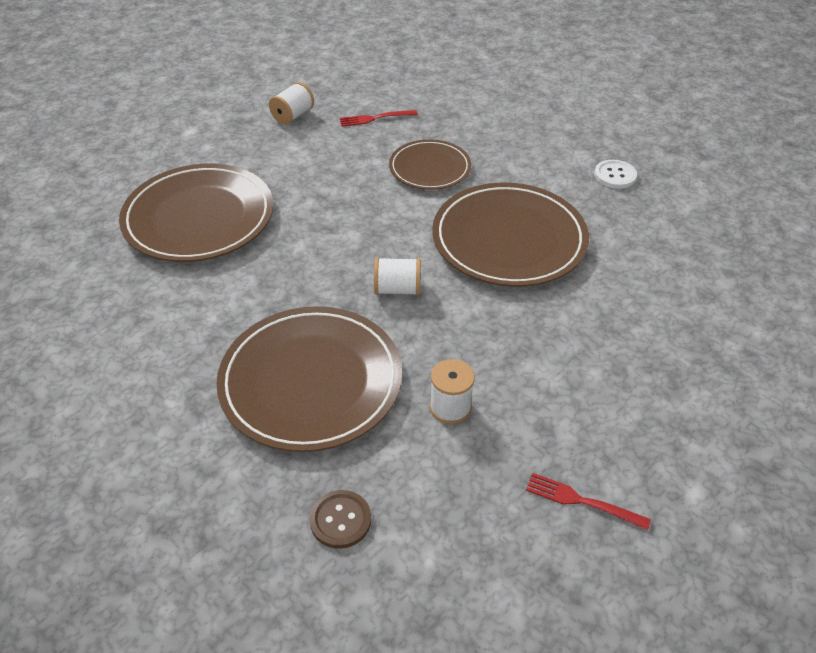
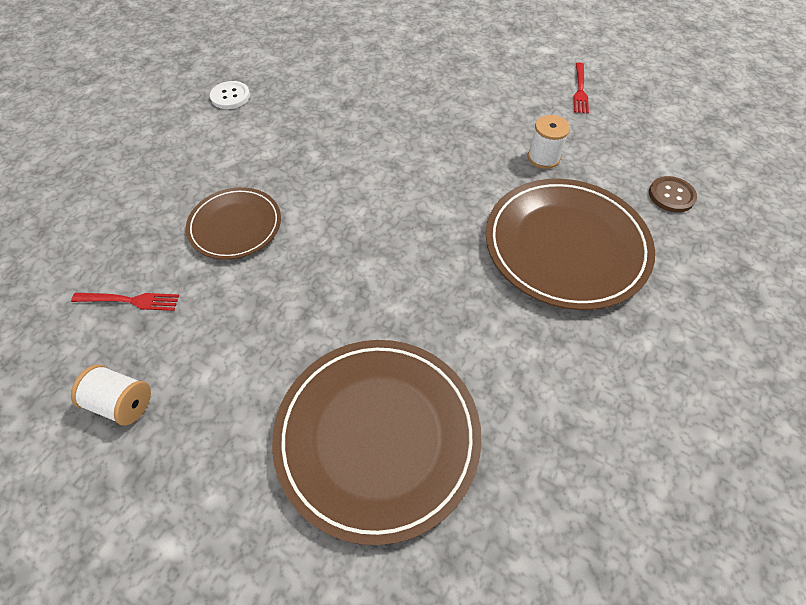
camera: 105 degrees left, 10 degrees up
red fork [340,110,418,127] -> red fork turned 60 degrees counterclockwise [71,293,179,311]
white spool [374,257,421,295] -> none
brown plate [432,183,589,287] -> none

